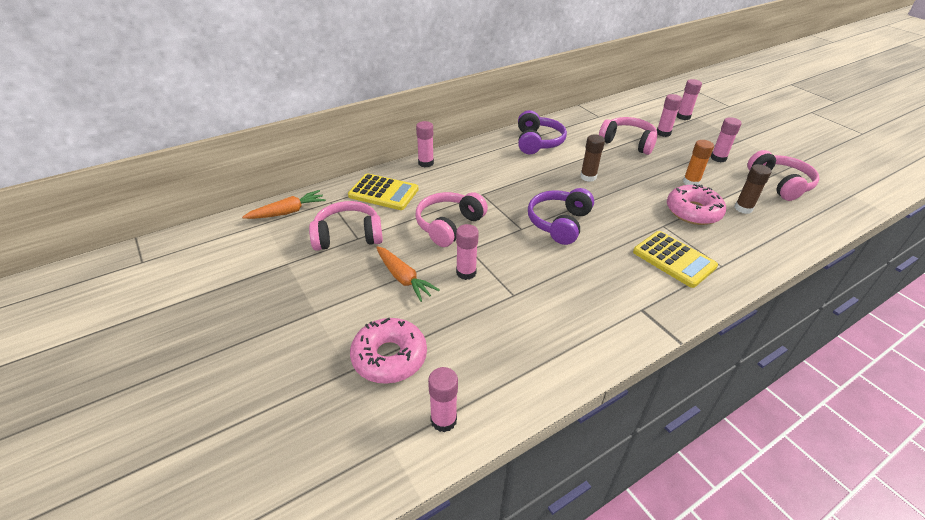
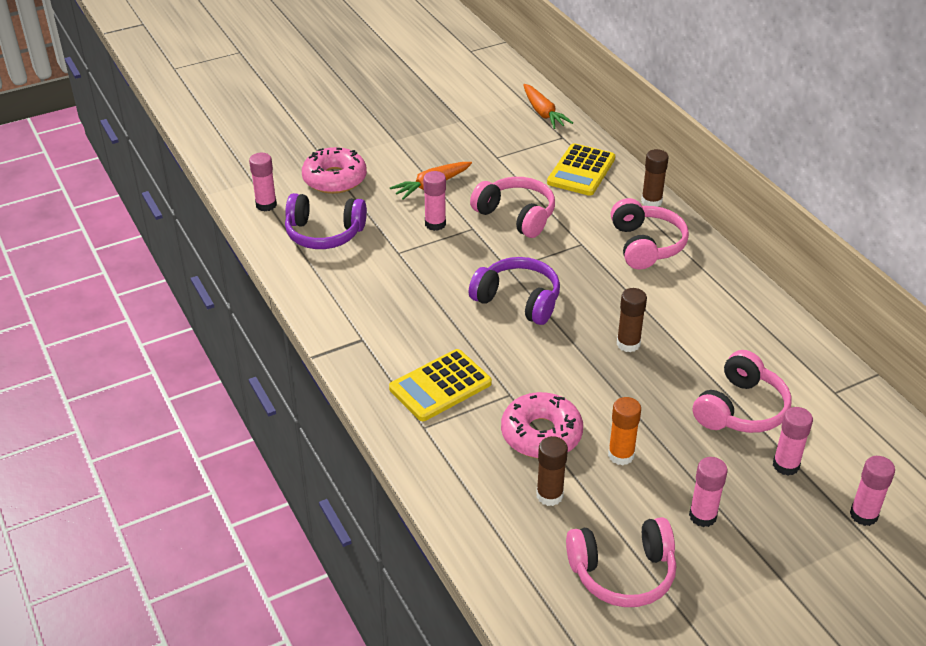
camera: 95 degrees right, 0 degrees up
pink headphones [309,201,383,251] -> pink headphones moved to [611,198,689,270]
pink glue stick [416,121,434,168] -> brown glue stick [641,149,669,207]
purple headphones [518,110,567,154] -> purple headphones moved to [285,193,367,249]

